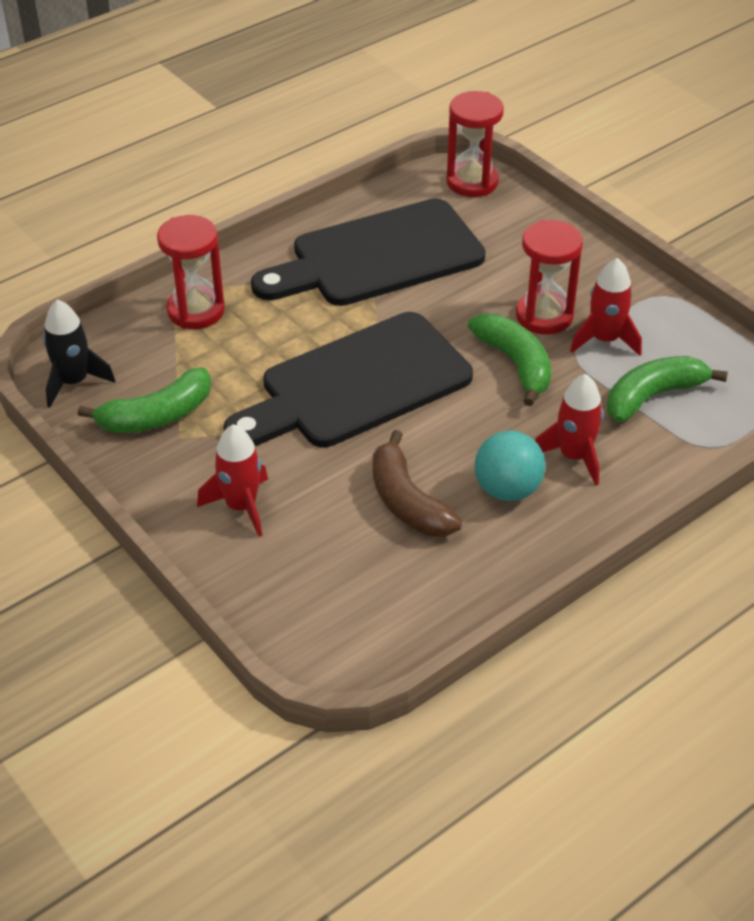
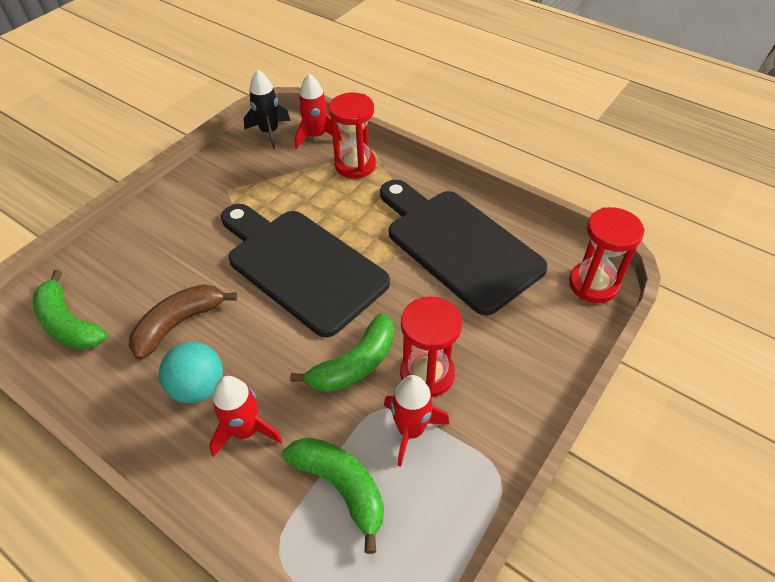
camera: 75 degrees right, 5 degrees up
green banana [78,367,211,433] -> green banana moved to [33,270,107,350]
red rocket [197,424,268,537] -> red rocket moved to [295,74,342,149]

